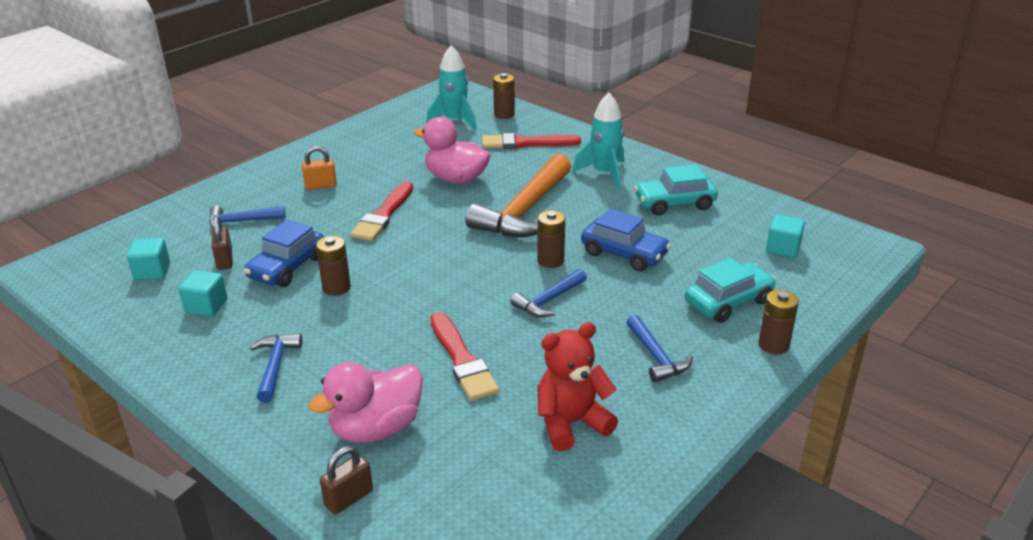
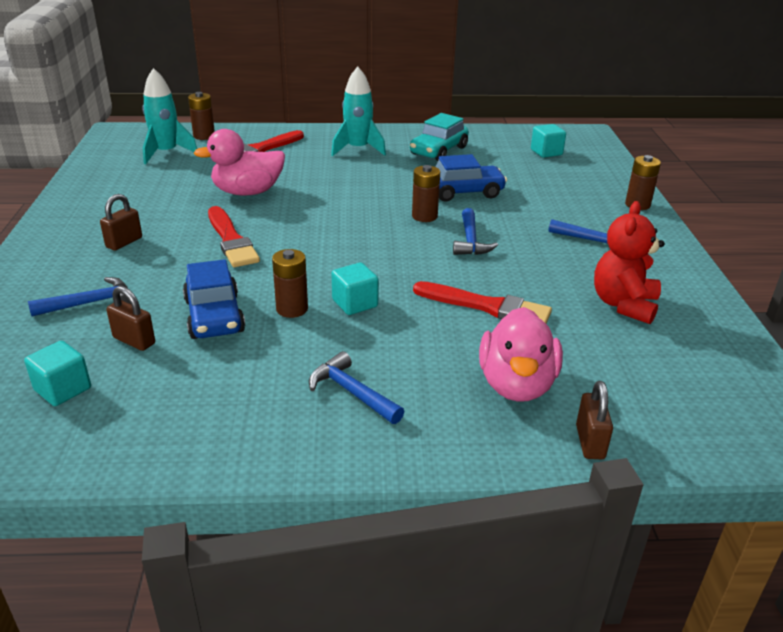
camera: 45 degrees left, 0 degrees up
turquoise cube [178,270,228,317] -> turquoise cube moved to [331,263,379,315]
blue hammer [209,205,286,228] -> blue hammer turned 150 degrees counterclockwise [28,277,131,316]
orange padlock [302,146,337,190] -> brown padlock [100,194,142,251]
orange hammer [465,154,571,237] -> none
turquoise car [685,258,776,323] -> none

